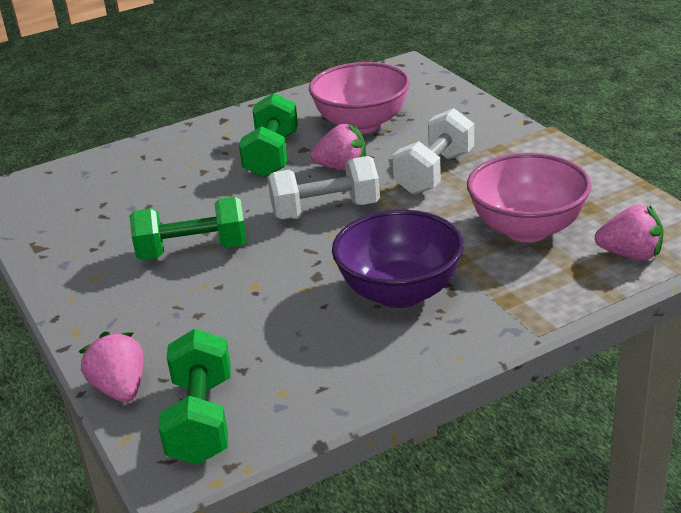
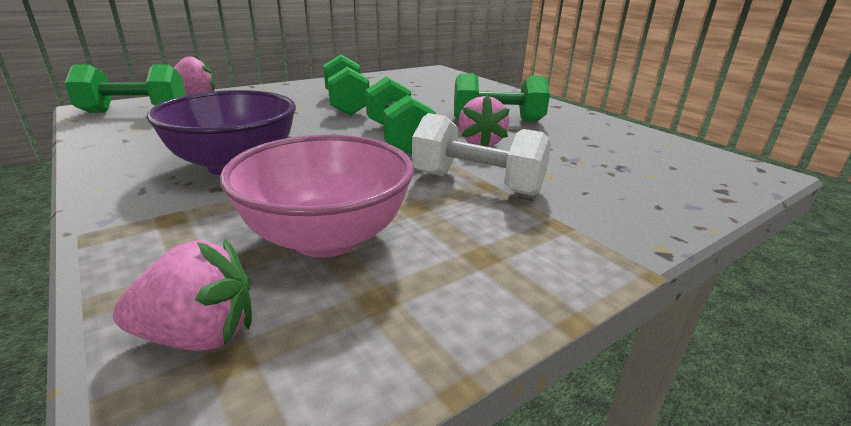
camera: 80 degrees right, 5 degrees down
white dumbbell [267,156,380,219] -> green dumbbell [366,76,436,154]
pink bowl [309,62,410,134] -> none
pink strawberry [595,204,664,261] -> pink strawberry turned 105 degrees counterclockwise [113,239,252,350]

